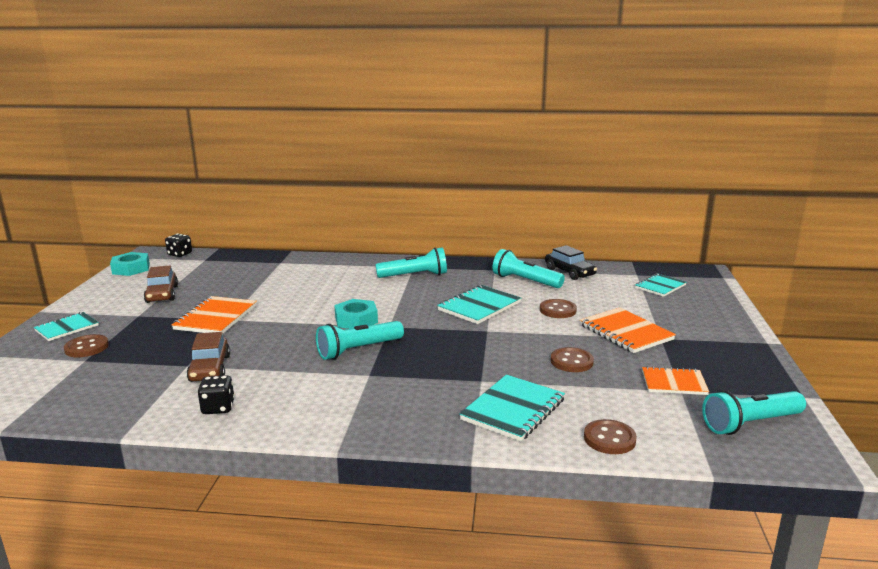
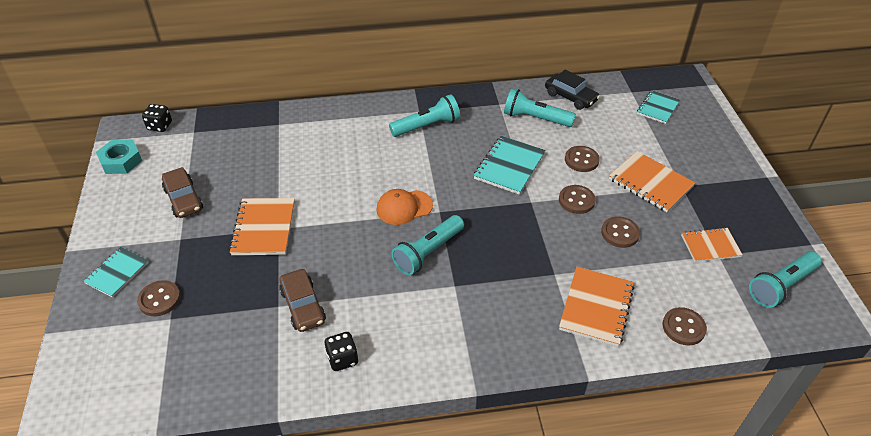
camera: 15 degrees left, 25 degrees up
turquoise nut [334,299,378,329] -> orange cap [376,189,433,225]
turquoise notebook [459,375,565,442] -> orange notebook [559,267,634,347]
none -> brown button [559,185,596,214]

